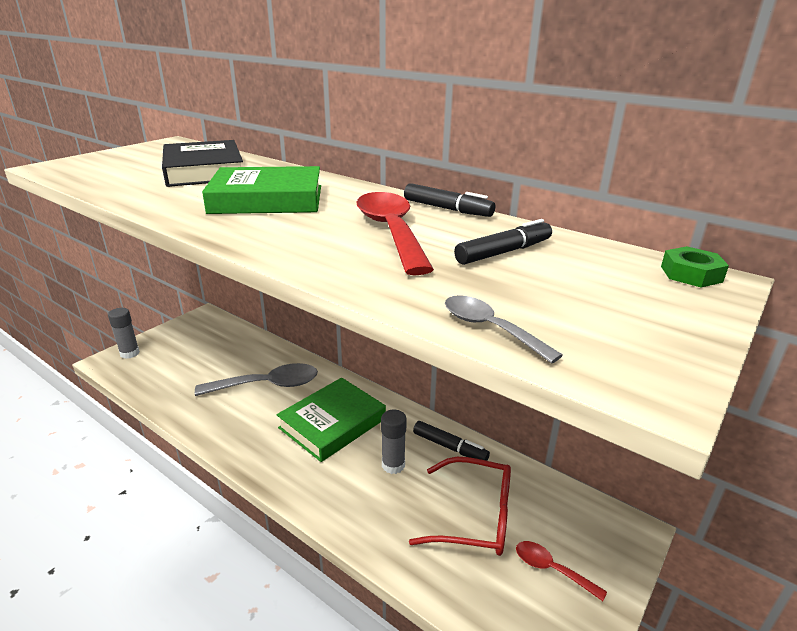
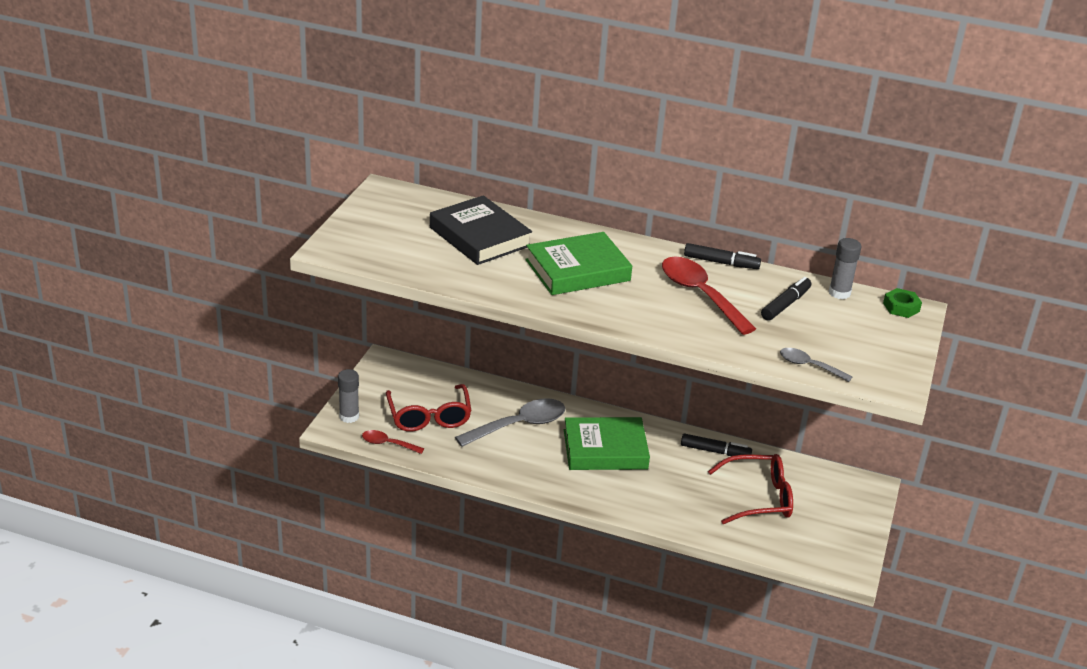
camera: 20 degrees left, 5 degrees up
green book [277,378,386,462] -> green book turned 60 degrees clockwise [564,417,650,470]
grey glue stick [381,410,407,474] -> grey glue stick moved to [829,238,861,299]
red spoon [516,541,607,601] -> red spoon moved to [362,430,424,454]
none -> red glasses [386,384,472,432]

